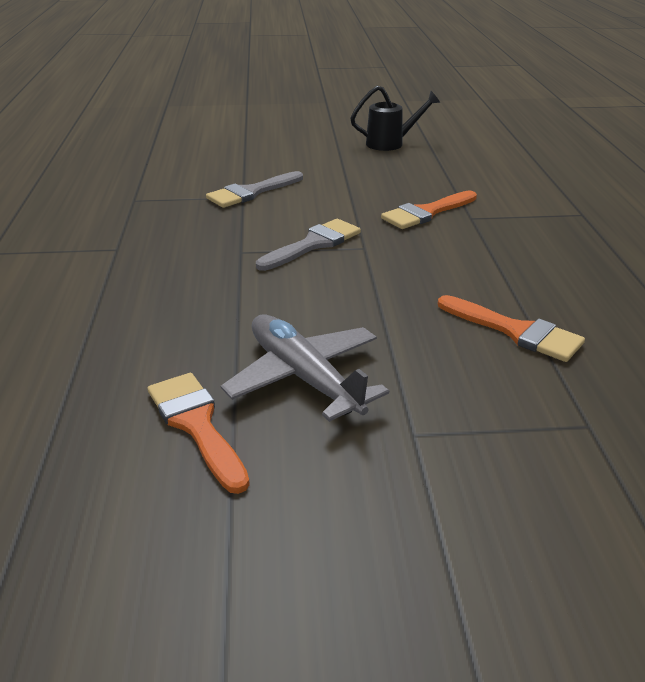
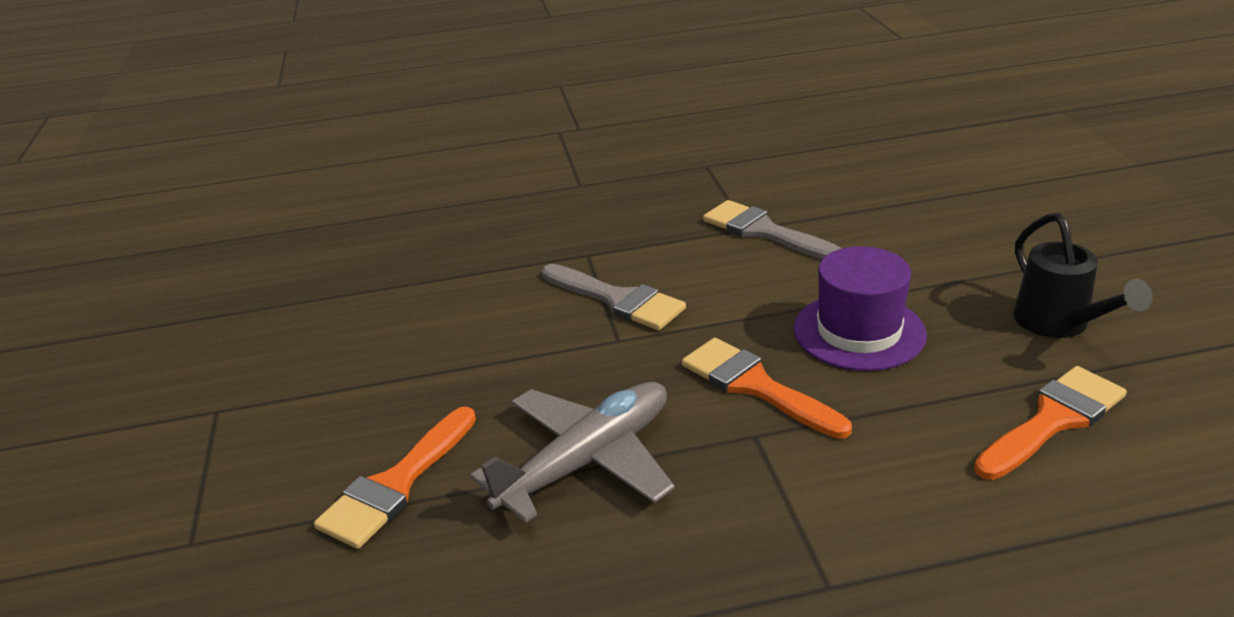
camera: 85 degrees right, 0 degrees up
orange brush [148,373,250,494] -> orange brush moved to [974,366,1127,480]
grey plane [221,314,389,422] -> grey plane moved to [470,382,675,523]
none -> purple hat [794,246,927,371]

